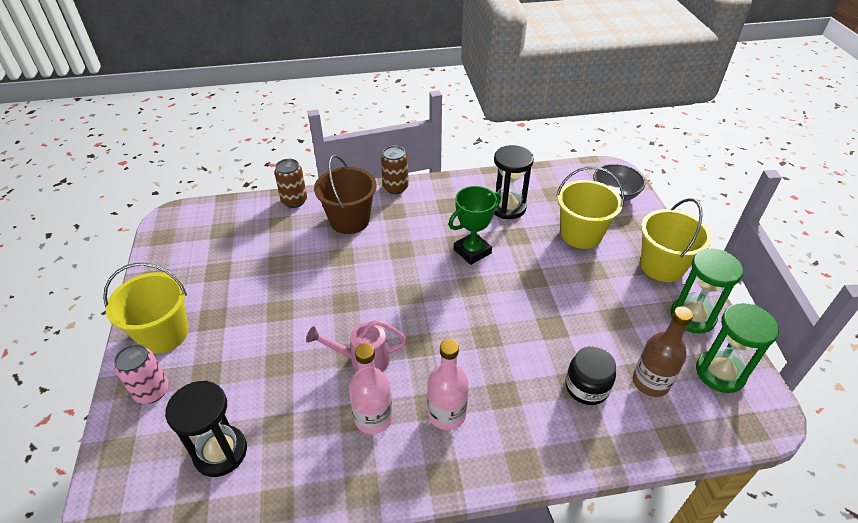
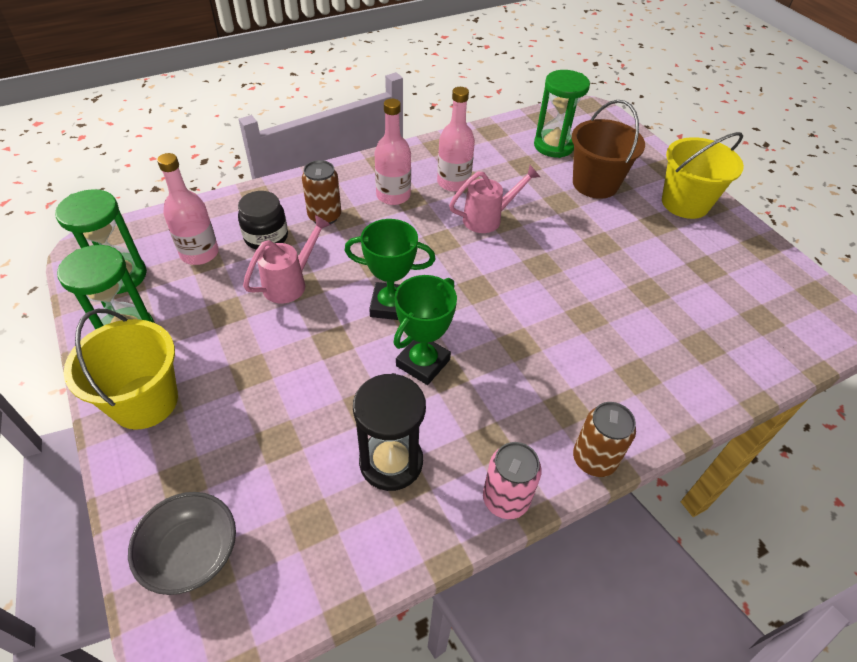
camera: 160 degrees right, 5 degrees up
pink can [114,344,169,404] -> pink can moved to [483,442,542,519]
black hourglass [165,381,247,477] -> green hourglass [534,70,590,158]
brown can [274,159,307,208] -> brown can moved to [302,160,341,224]
brown bucket [314,155,377,234] -> brown bucket moved to [572,100,645,199]
yellow bucket [556,166,625,249] -> none
brown bottle [633,306,693,397] -> pink bottle [157,153,219,265]
none -> pink watering can [243,215,331,303]
none -> green trophy [344,219,436,320]

